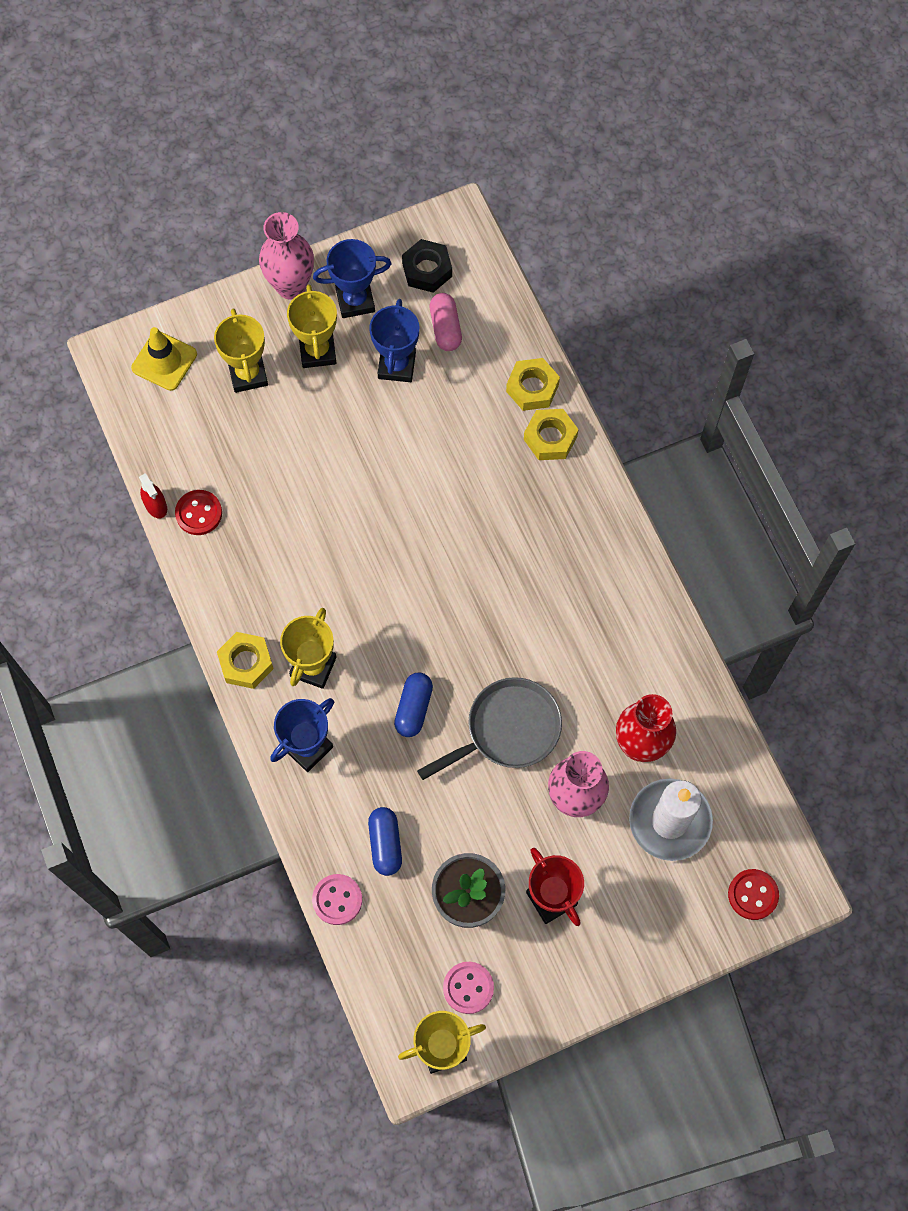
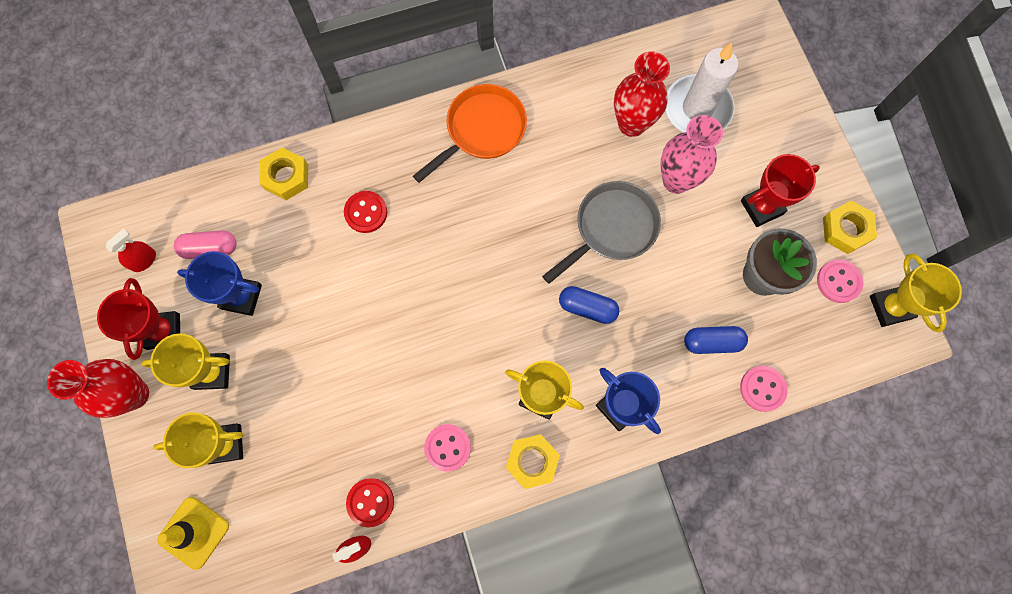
camera: 85 degrees left, 5 degrees up
pink vase [259,212,314,300] -> red vase [47,359,149,418]
blue trophy [313,239,391,318] -> red trophy [97,278,180,360]
black nut [402,239,452,293] -> red spray bottle [106,229,156,272]
grey pan [417,677,562,780] -> grey pan turned 75 degrees clockwise [542,181,661,284]
yellow nut [524,409,579,460] -> yellow nut moved to [823,200,877,254]
red button [728,869,779,920] -> red button moved to [344,191,387,233]
none -> orange pan [413,84,527,183]
none -> pink button [424,424,471,471]

